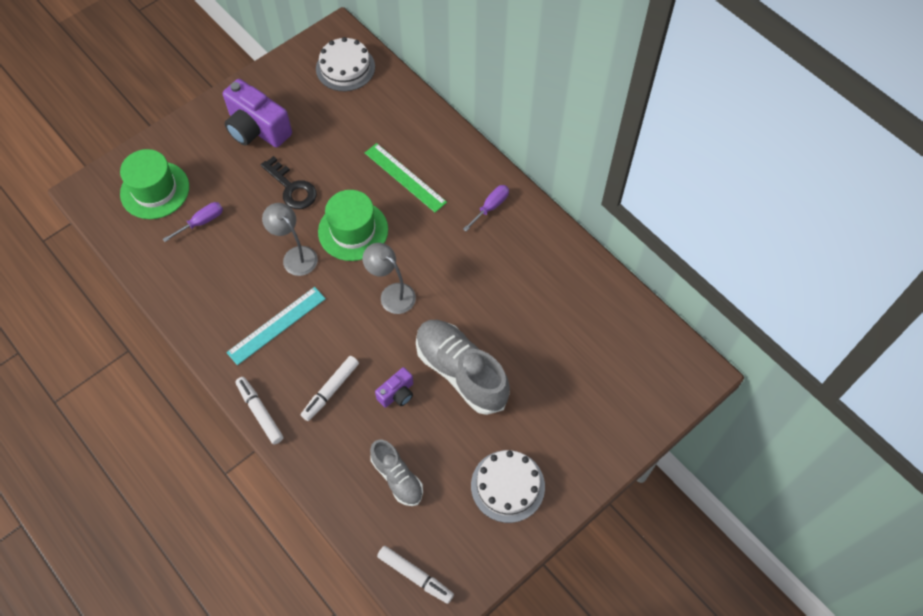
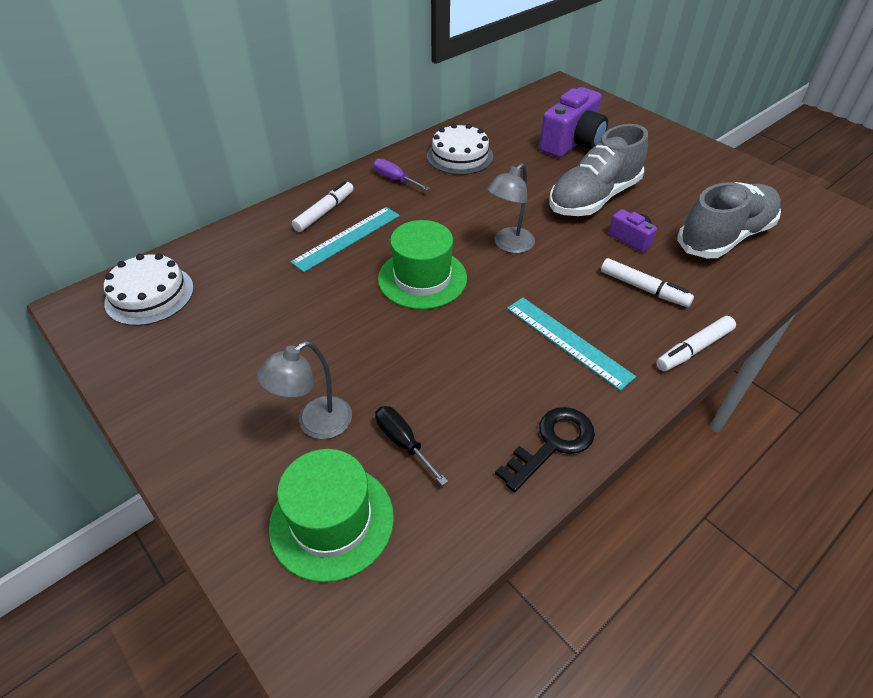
camera: 90 degrees left, 15 degrees down
purple screwdriver [163,202,223,242] -> black screwdriver [375,406,448,485]
purple camera [223,79,292,148] -> purple camera moved to [539,87,608,158]
black key [261,156,317,209] -> black key moved to [495,407,595,492]
grey lamp [262,203,318,276] -> grey lamp moved to [257,341,352,439]
green ruler [365,143,447,212] -> turquoise ruler [291,207,400,272]
grey shoe [370,440,423,506] -> grey shoe [677,182,781,258], size x1.73
white marker [377,546,454,604] -> white marker moved to [292,181,354,232]
white cake [471,450,545,523] -> white cake moved to [427,124,493,175]

